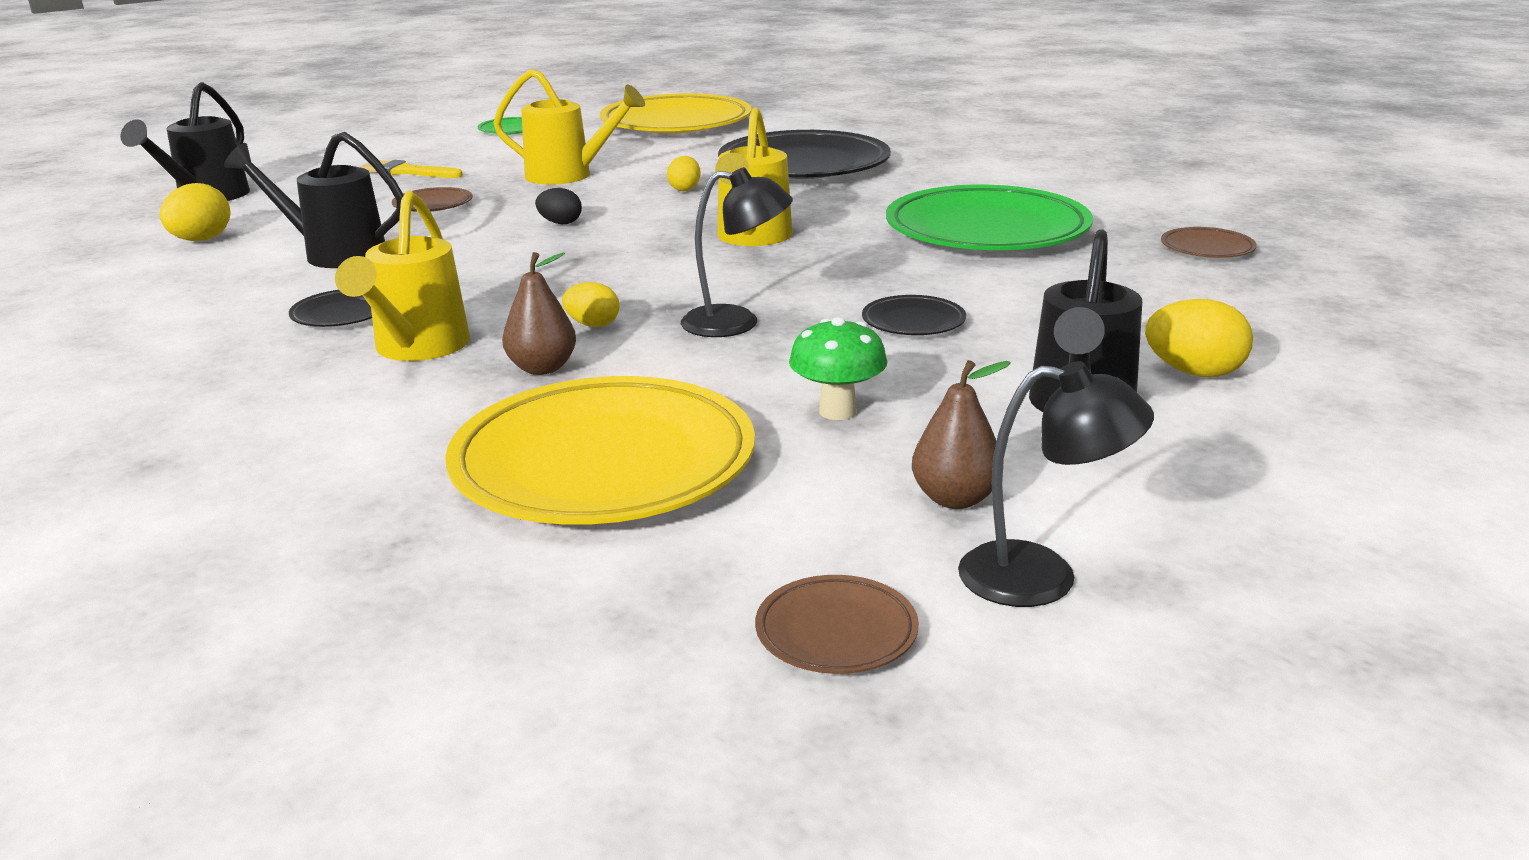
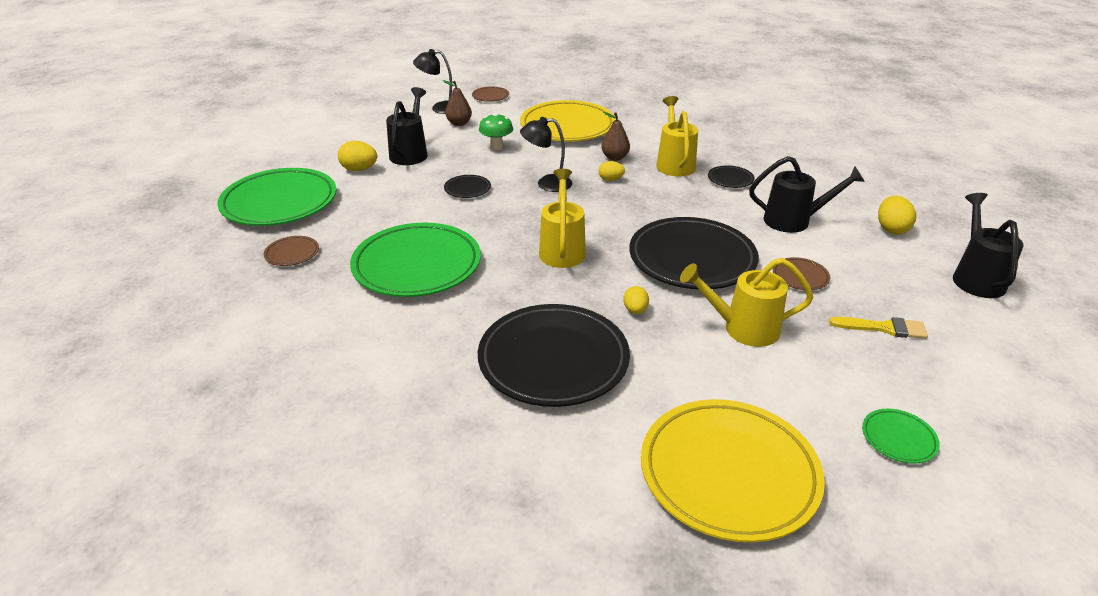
camera: 170 degrees right, 10 degrees up
black egg [535,188,582,224] -> black plate [629,217,759,289]
none -> green plate [217,168,336,226]

